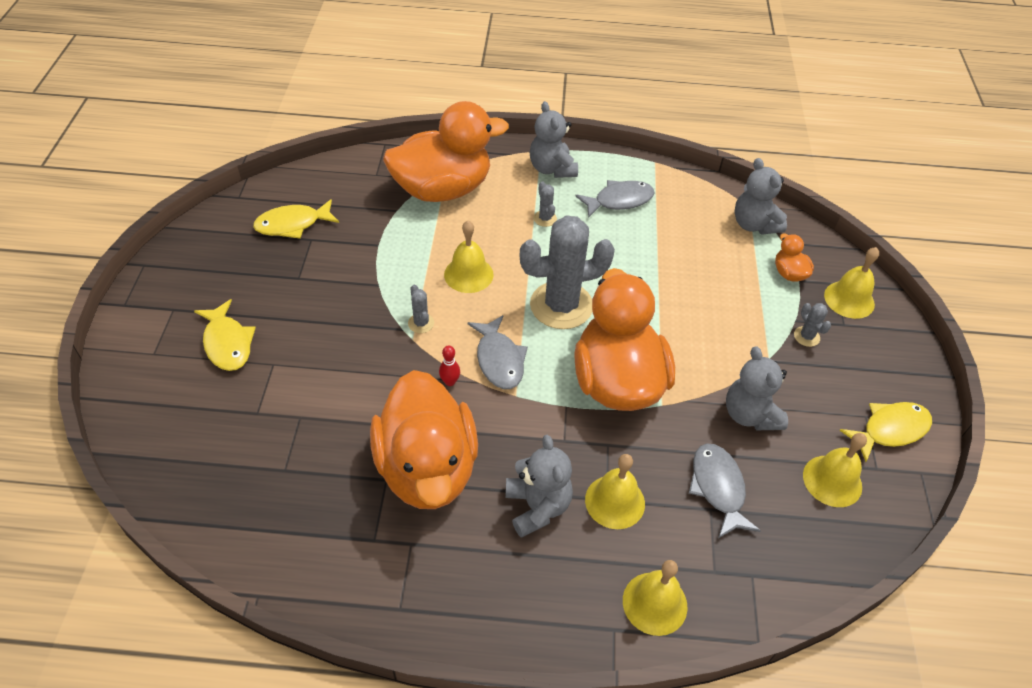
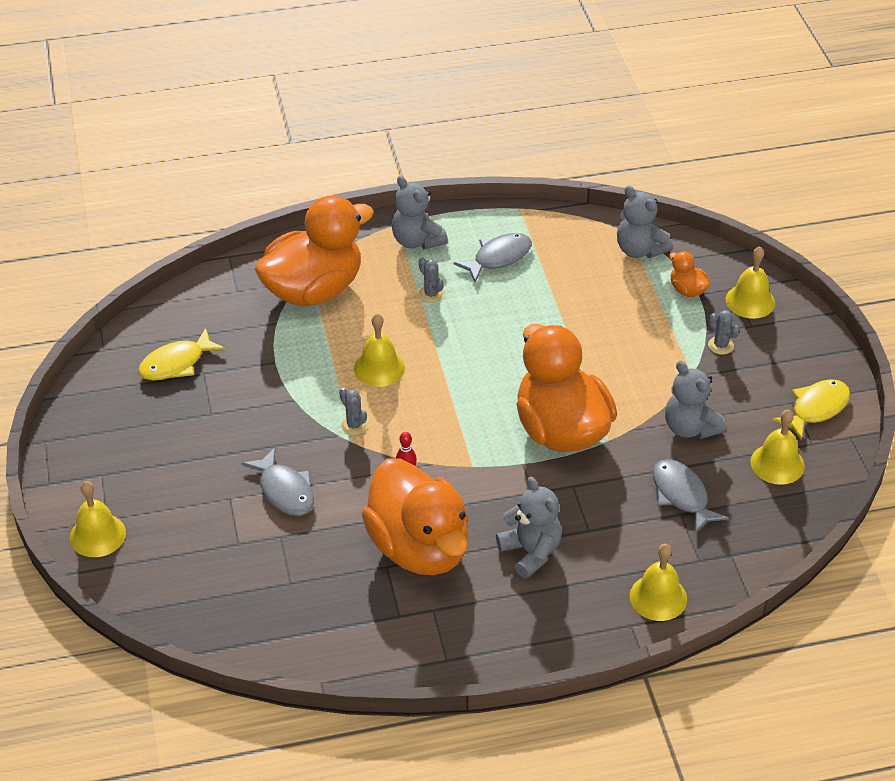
camera: 15 degrees left, 5 degrees down
yellow fish [194,299,256,371] -> none
grey fish [467,315,528,389] -> grey fish moved to [242,447,314,516]
grey cactus [520,215,615,329] -> none
yellow bell [585,454,645,529] -> yellow bell moved to [70,481,126,557]

